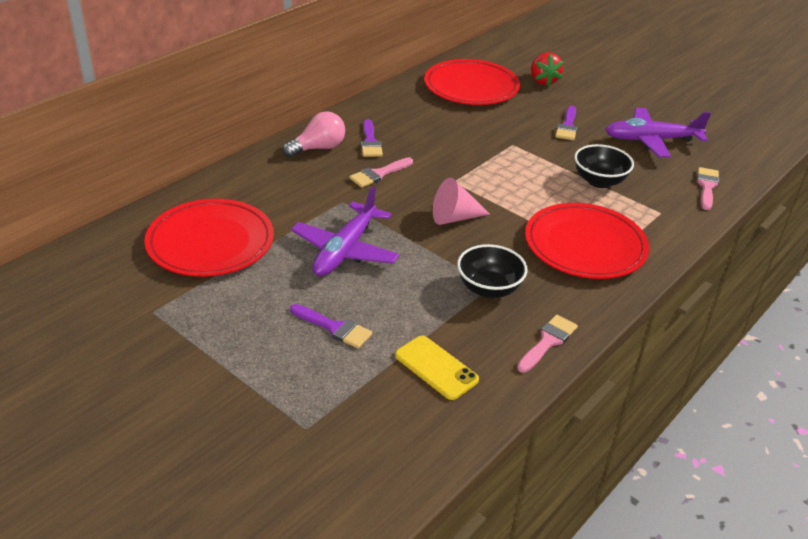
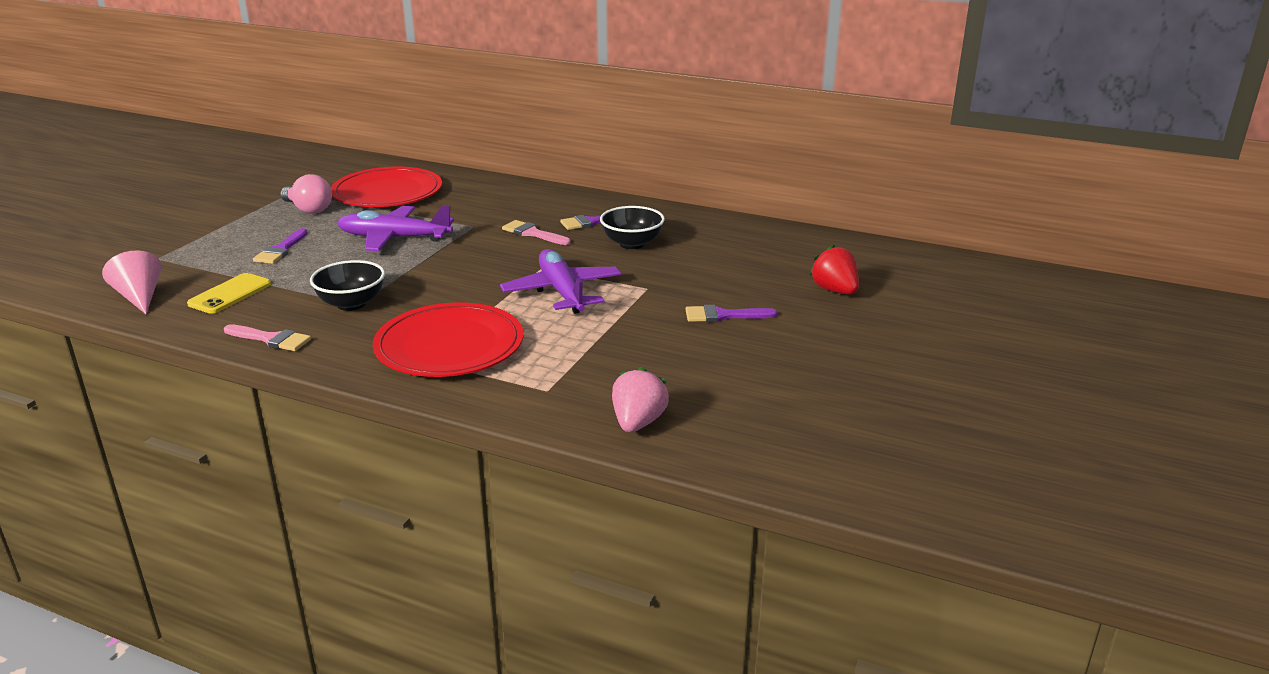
camera: 75 degrees right, 10 degrees down
pink light bulb [283,111,345,157] -> pink light bulb moved to [280,174,332,214]
red plate [424,59,520,105] -> none
pink cone [433,178,490,225] -> pink cone moved to [102,250,162,314]
red strawberry [531,52,563,86] -> red strawberry turned 90 degrees clockwise [810,245,859,295]
black bowl [574,144,634,188] -> black bowl moved to [600,206,665,249]
purple plane [605,108,711,157] -> purple plane moved to [500,249,621,314]
pink brush [697,167,719,210] -> pink strawberry [612,367,669,432]

